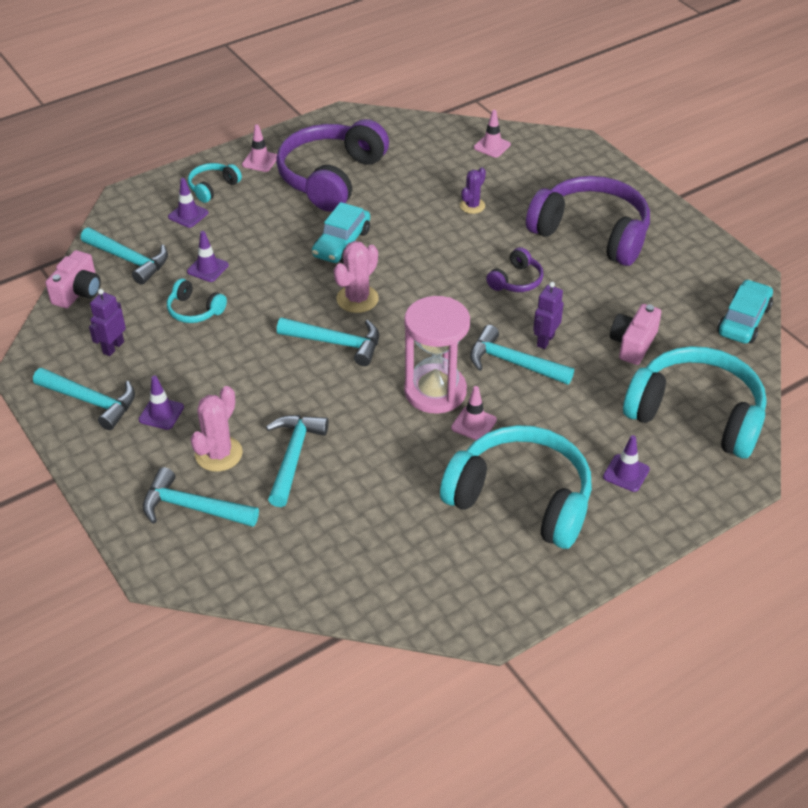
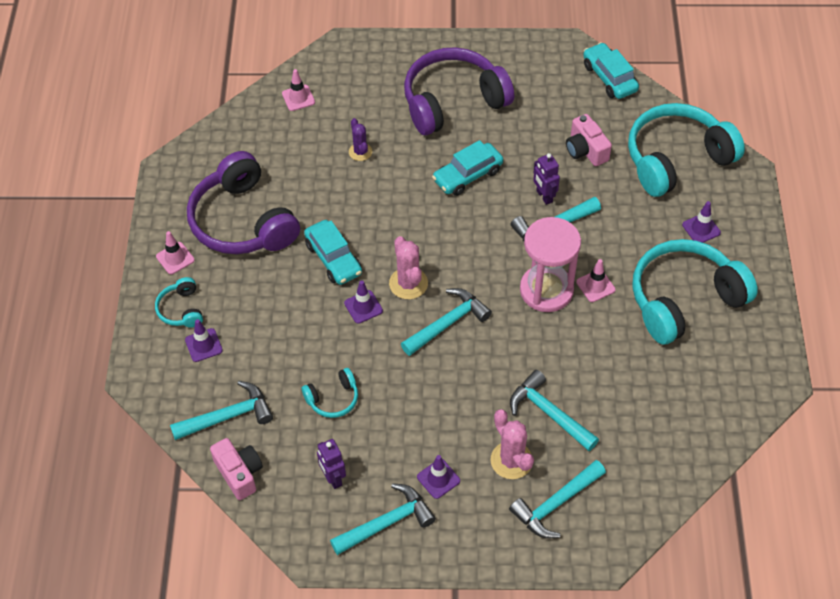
camera: 55 degrees left, 10 degrees up
purple traffic cone [187,231,229,282] -> purple traffic cone moved to [344,280,383,324]
purple headphones [486,247,544,292] -> turquoise car [432,140,503,196]

